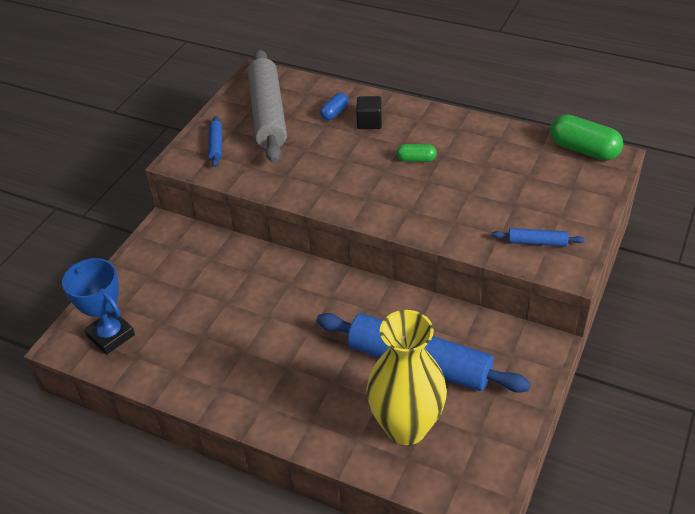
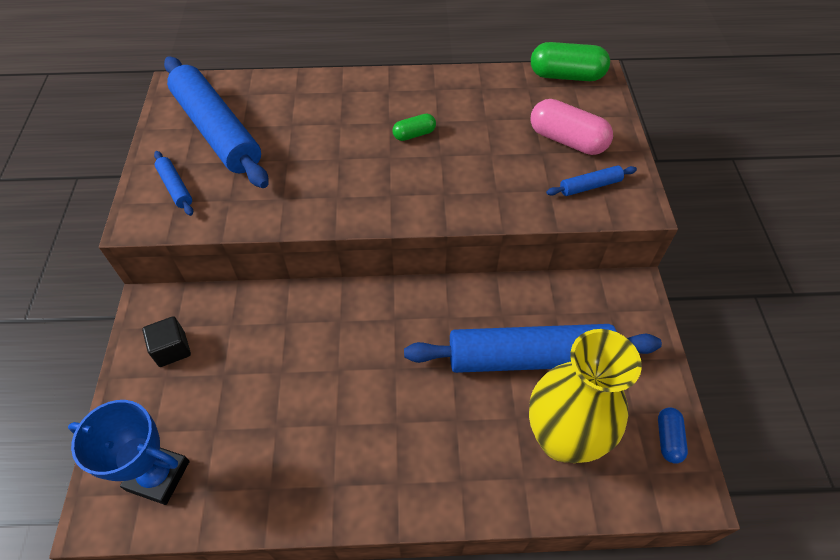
camera: 30 degrees left, 10 degrees up
grey rolling pin [248,49,287,163] -> blue rolling pin [164,57,269,188]
blue capsule [320,93,349,120] -> blue capsule moved to [658,407,688,464]
black cube [356,96,382,129] -> black cube moved to [142,316,191,367]
none -> pink capsule [531,99,613,155]

